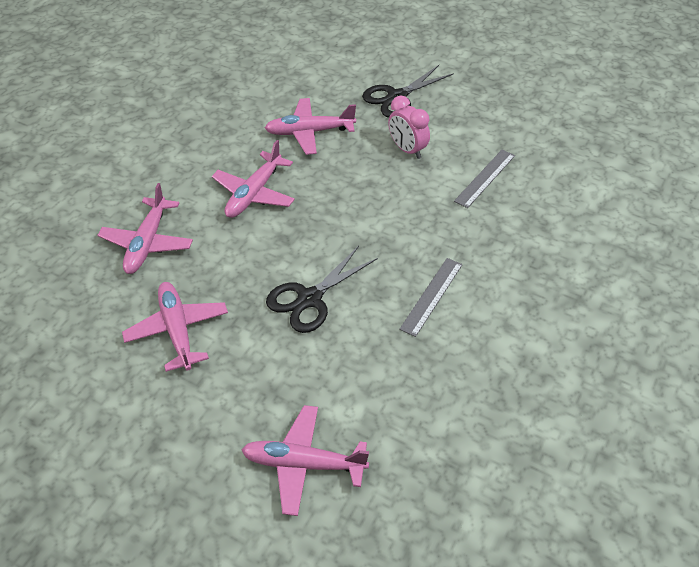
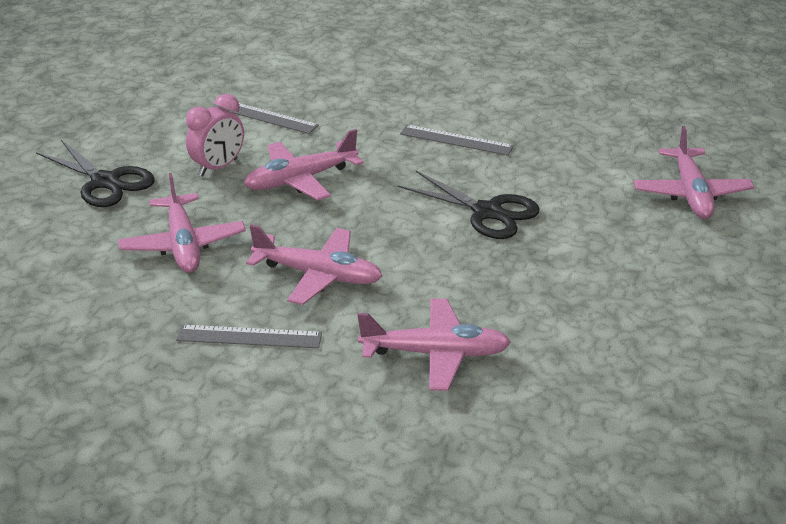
camera: 100 degrees left, 15 degrees down
pink plane [122,282,228,372] -> pink plane moved to [244,129,364,200]
none -> grey ruler [176,325,322,348]

